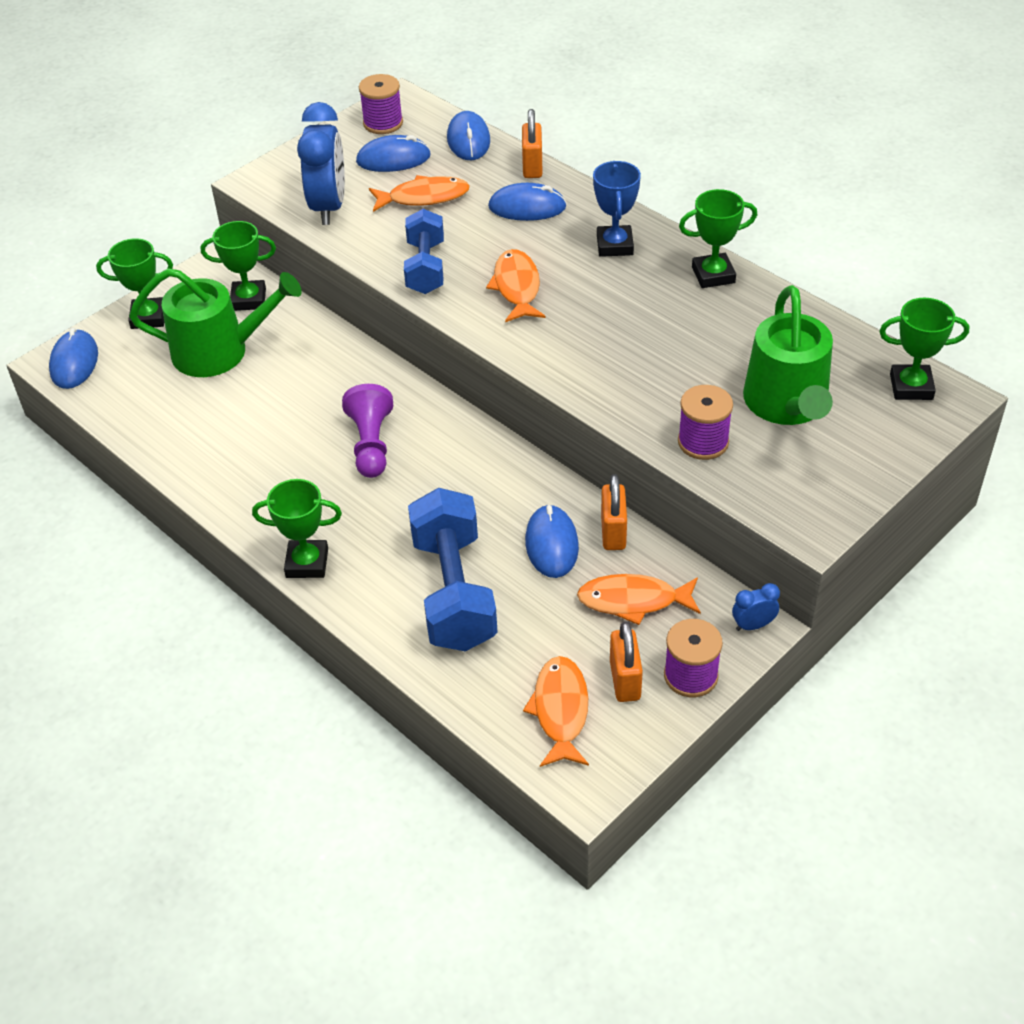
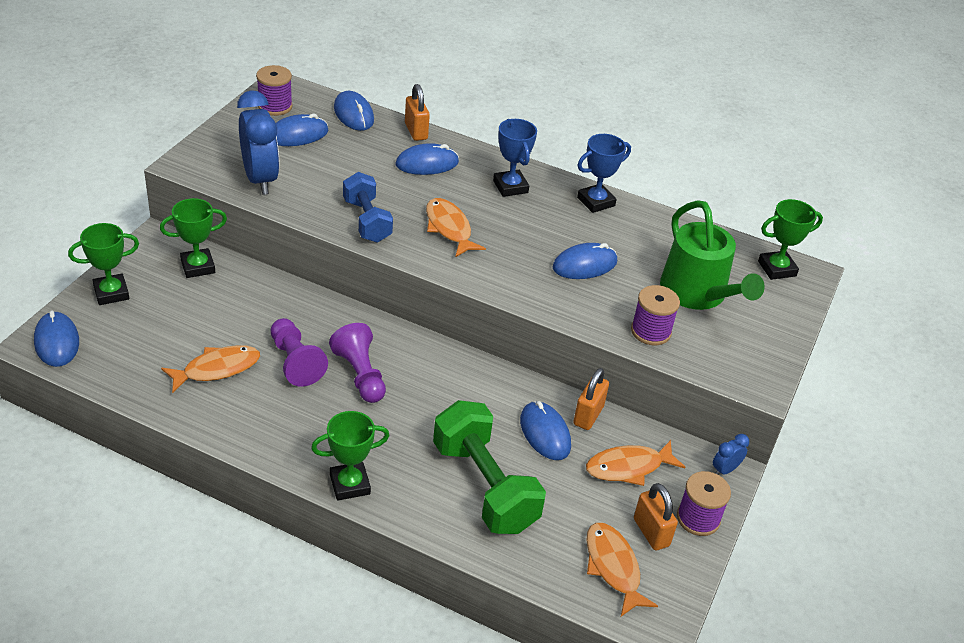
camera: 25 degrees left, 5 degrees down
green watering can [129,268,302,377] -> none
orange fish [369,175,470,212] -> orange fish moved to [161,345,260,393]
blue dumbbell [408,488,498,652] -> green dumbbell [433,400,546,534]
orange padlock [601,474,627,550] -> orange padlock turned 45 degrees clockwise [573,368,609,430]
green trophy [679,189,757,288] -> blue trophy [577,134,631,213]
none -> purple pawn [270,318,328,387]
none -> blue mouse [553,243,617,279]

